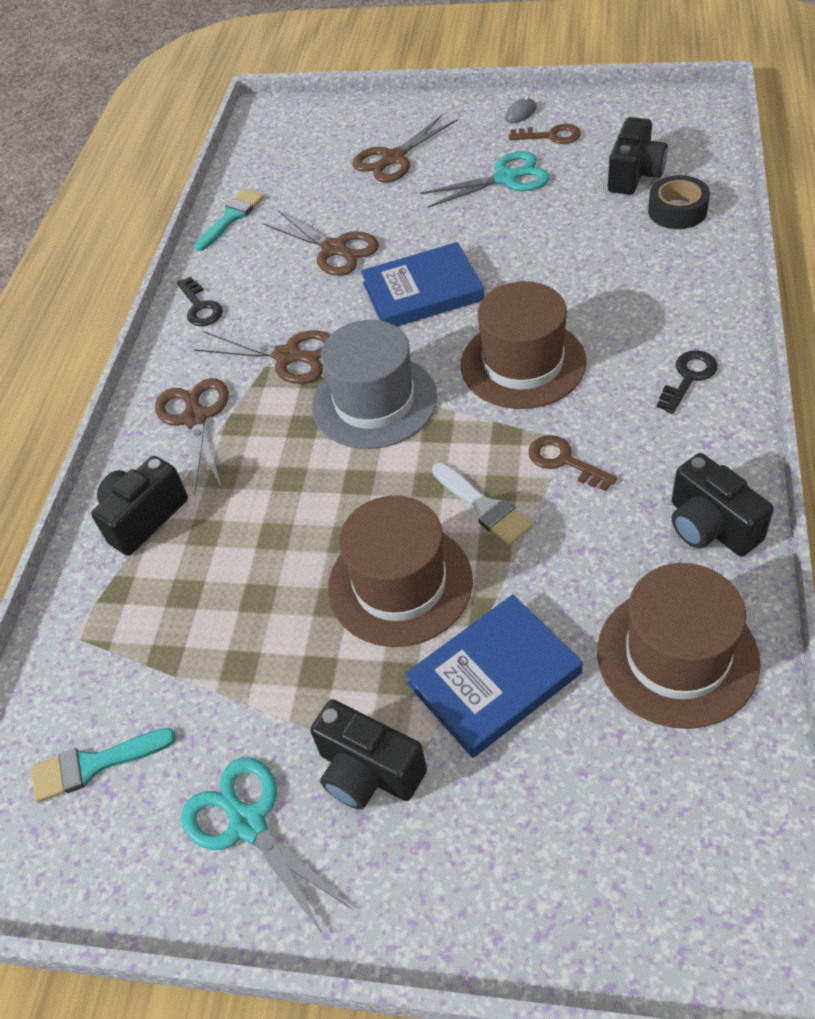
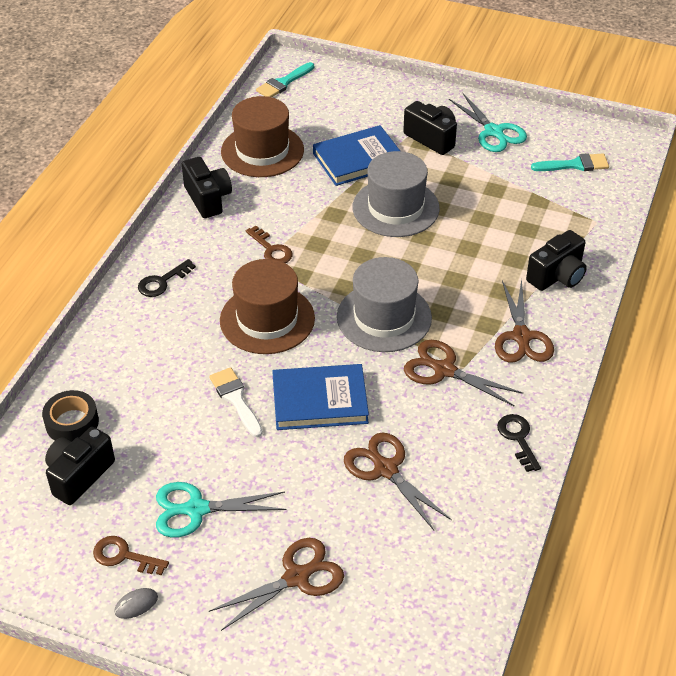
camera: 175 degrees left, 5 degrees down
turquoise brush [194,189,264,251] -> turquoise brush moved to [256,62,314,97]
brown hat [328,495,473,647] -> grey hat [353,151,440,237]
white brush [432,463,533,546] -> white brush moved to [209,367,263,437]

